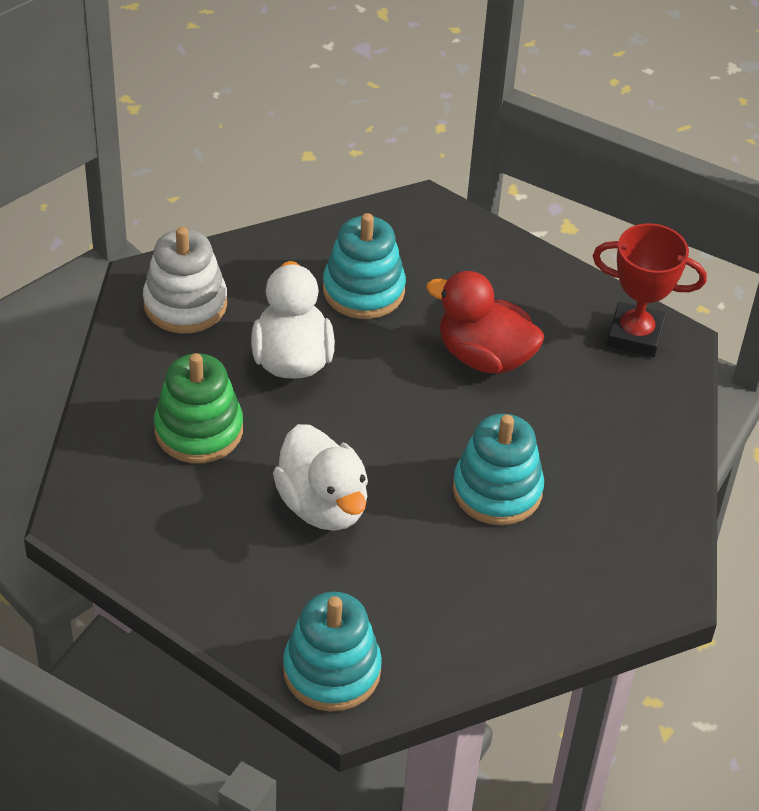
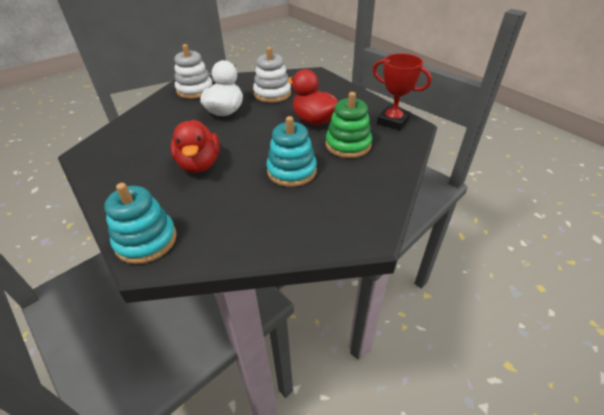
camera: 20 degrees right, 5 degrees down
green stacking toy [154,353,243,463] -> green stacking toy moved to [326,92,372,158]
white duck [273,424,368,531] -> red duck [170,120,220,173]
turquoise stacking toy [323,213,406,319] -> white stacking toy [253,47,291,103]

